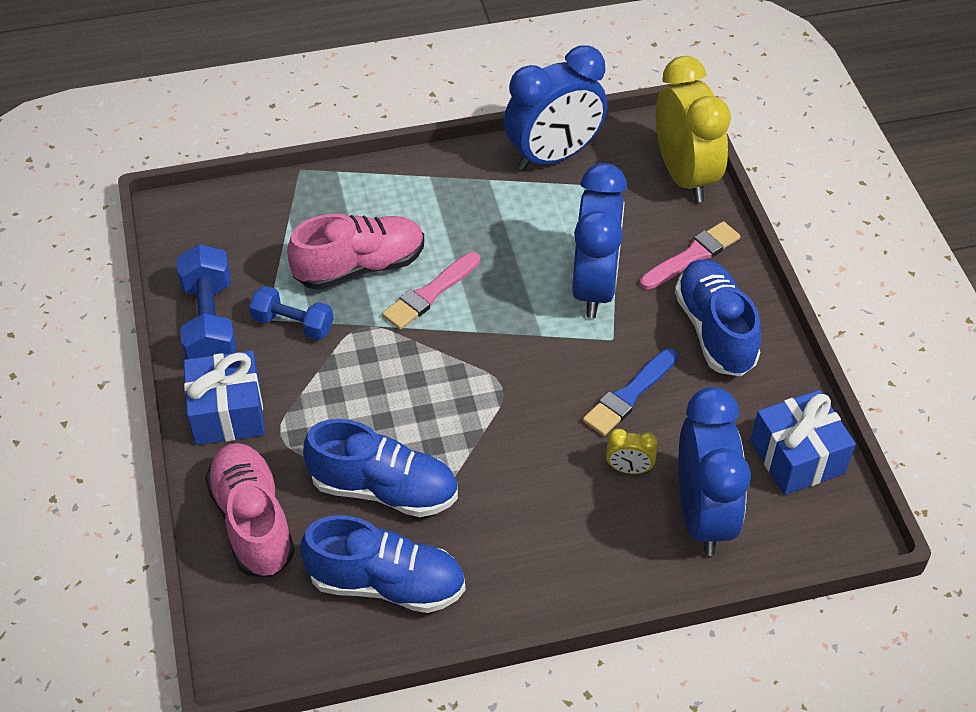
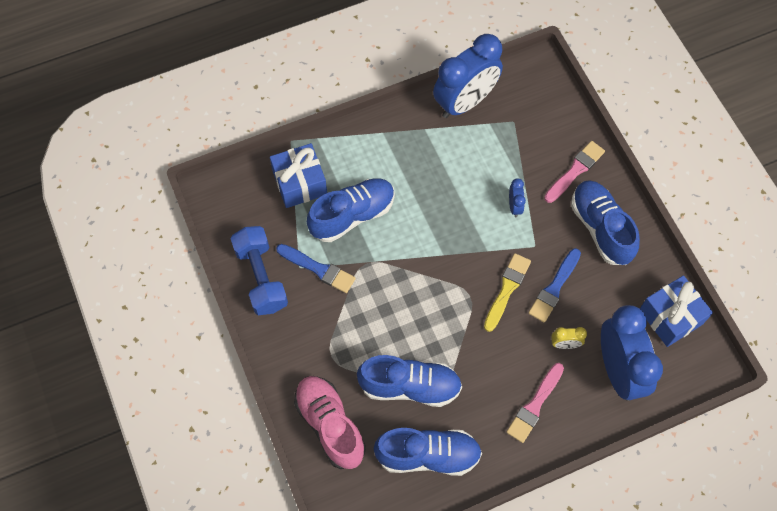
camera: 10 degrees left, 15 degrees up
blue gift [184,350,265,445] -> blue gift moved to [270,143,327,208]
blue dumbbell [249,286,333,340] -> blue brush [276,244,356,293]
pink shoe [287,214,424,290] -> blue shoe [307,178,395,242]
pink brush [382,252,480,330] -> pink brush moved to [506,363,564,443]
blue clock [572,163,627,318] -> blue clock [509,178,526,217], size x0.41
yellow clock [656,56,731,203] -> none
none -> yellow brush [484,253,531,332]

